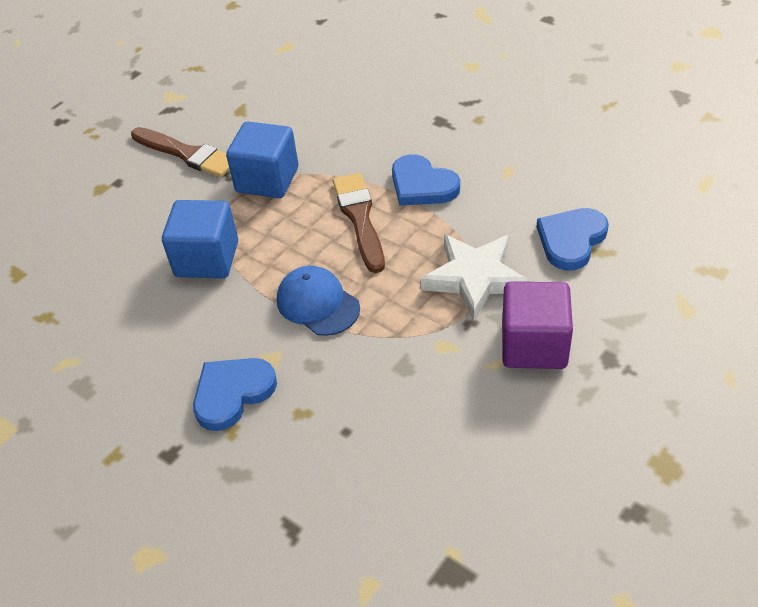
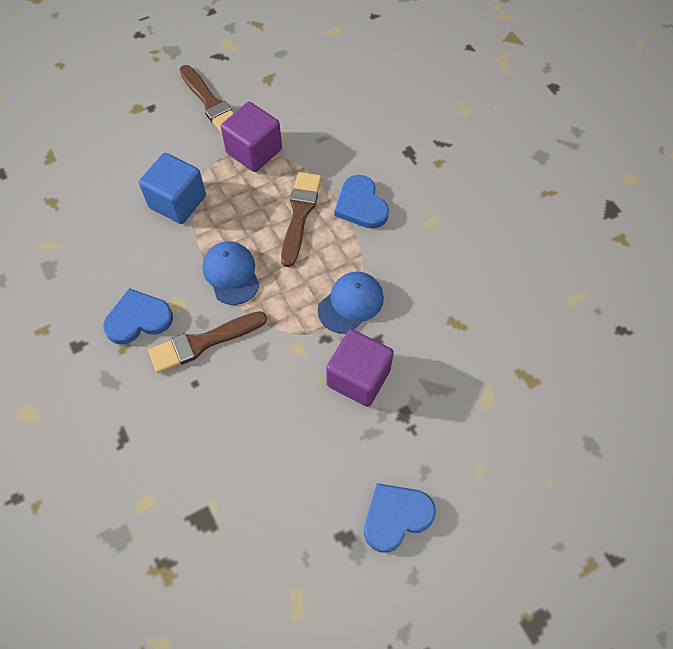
camera: 20 degrees right, 15 degrees up
blue cube [226,121,299,198] -> purple cube [221,102,282,172]
white star [420,234,530,321] -> blue cap [318,272,384,334]
blue heart [537,208,609,271] -> blue heart moved to [364,483,436,553]
none -> brown brush [148,311,267,373]

